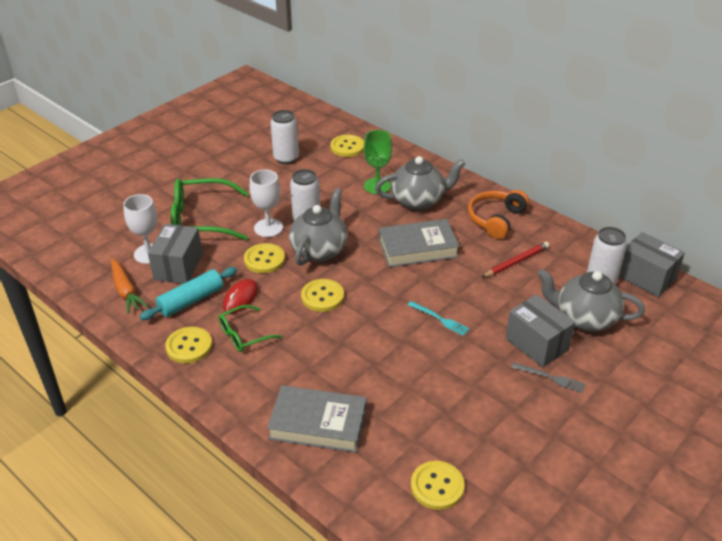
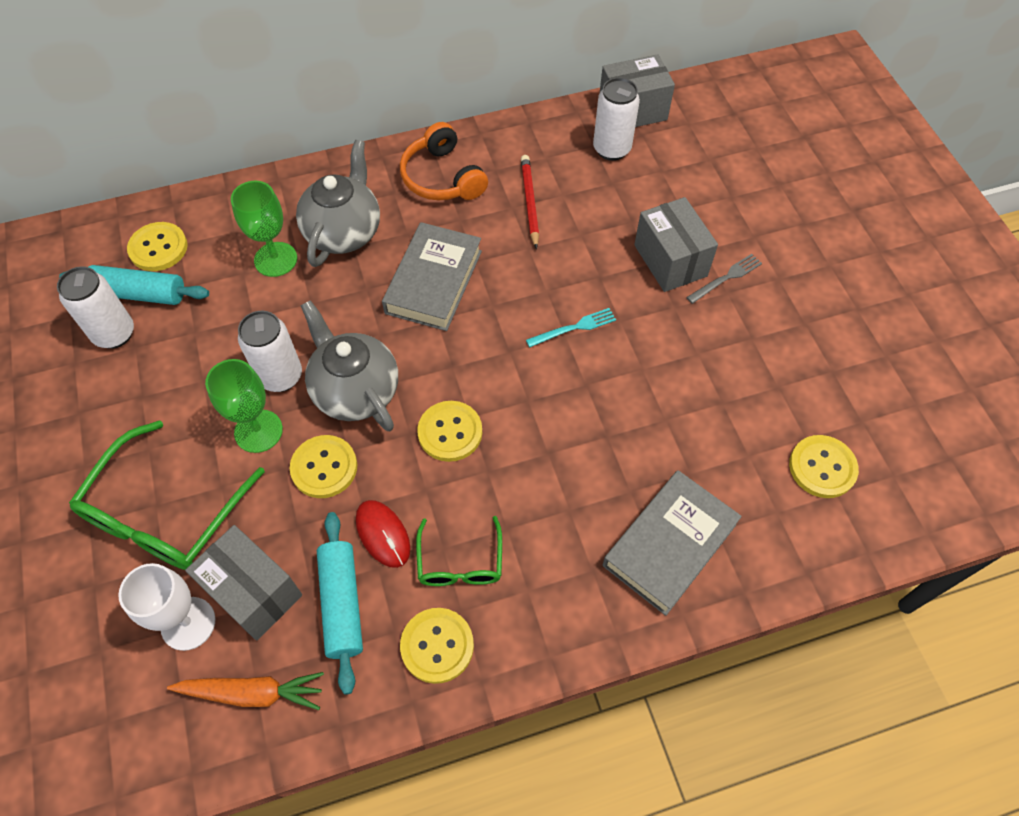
camera: 60 degrees left, 20 degrees up
white goblet [250,170,283,237] -> green goblet [205,359,283,453]
grey box [505,294,576,367] -> grey box turned 75 degrees clockwise [634,197,718,292]
grey teapot [537,269,645,331] -> none
none -> turquoise rolling pin [59,265,209,305]

